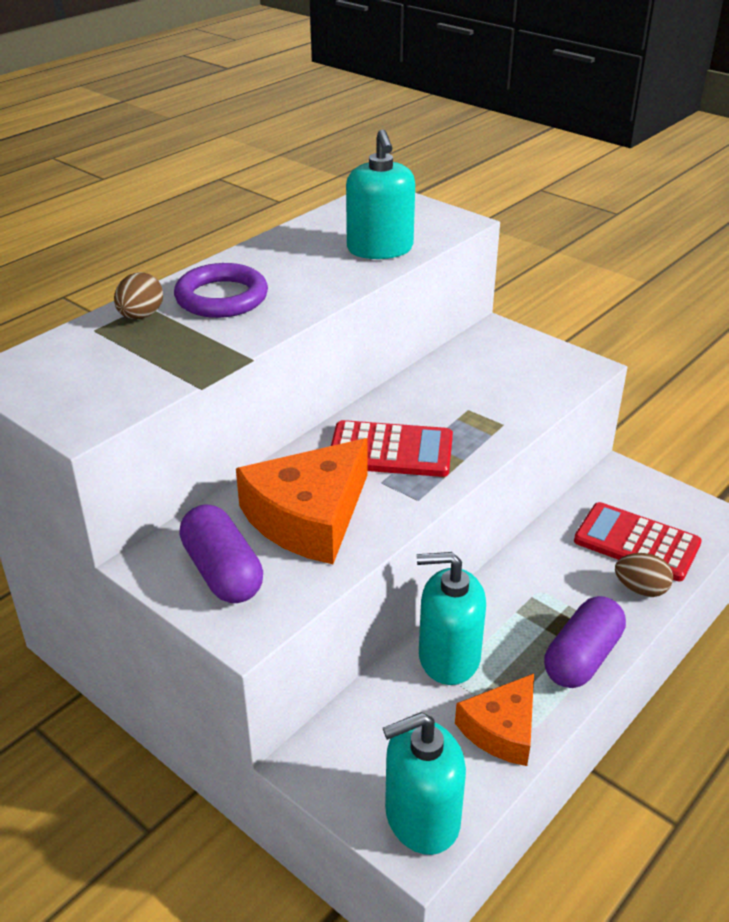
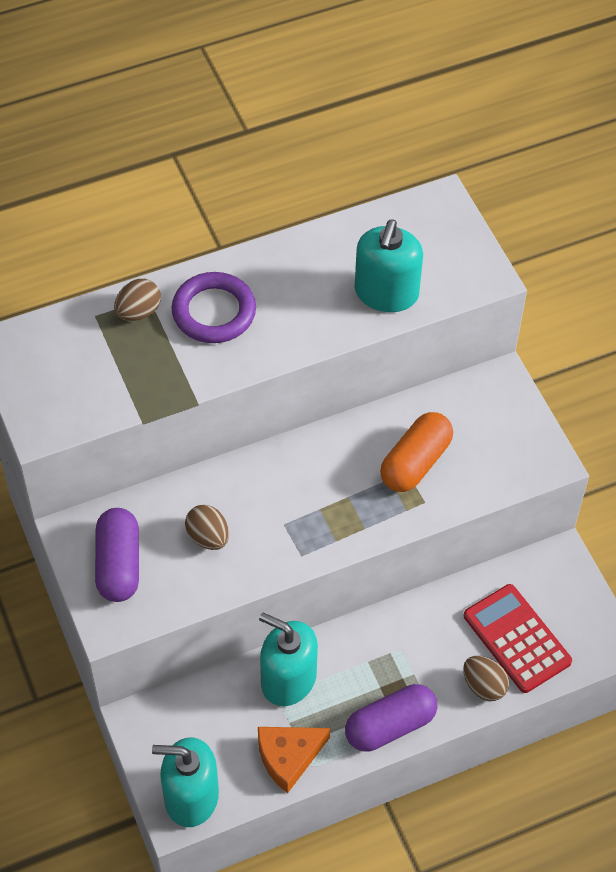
camera: 25 degrees right, 20 degrees up
orange cheese [236,438,368,564] -> brown egg [185,505,229,550]
red calculator [331,420,453,477] -> none
none -> orange capsule [380,412,453,492]

